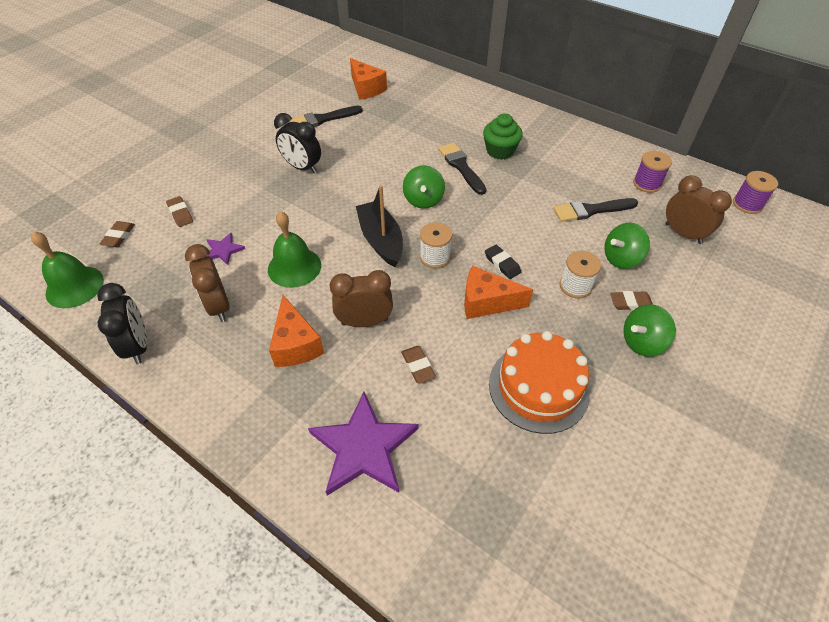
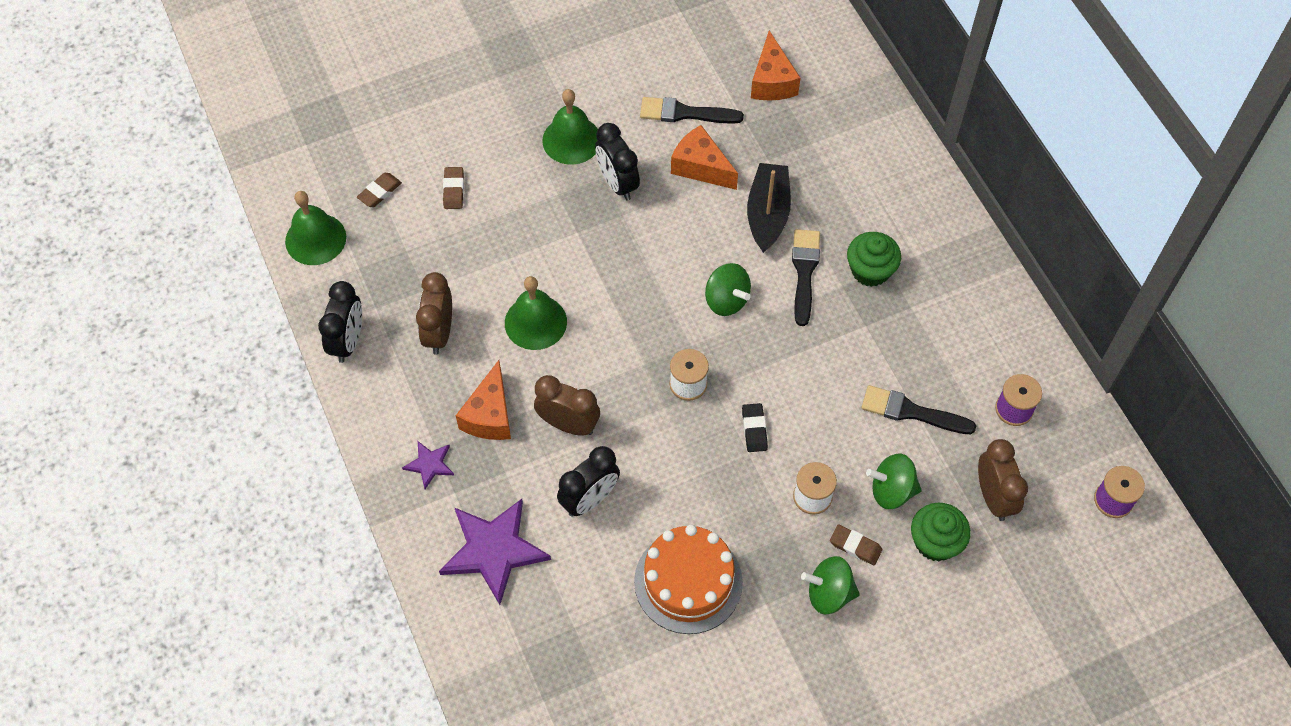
camera: 30 degrees right, 10 degrees up
purple star [206,232,245,265] -> purple star moved to [402,441,454,489]
black boat [356,185,403,267] -> black boat moved to [747,163,791,253]
brown eraser [401,346,436,384] -> black clock [557,446,620,517]
green spinning top [403,165,445,209] -> green spinning top turned 75 degrees counterclockwise [705,263,751,316]
orange cheese [464,266,533,319] -> orange cheese moved to [671,125,738,190]
none -> green bell [542,89,598,165]
none -> green cupcake [911,503,970,561]

